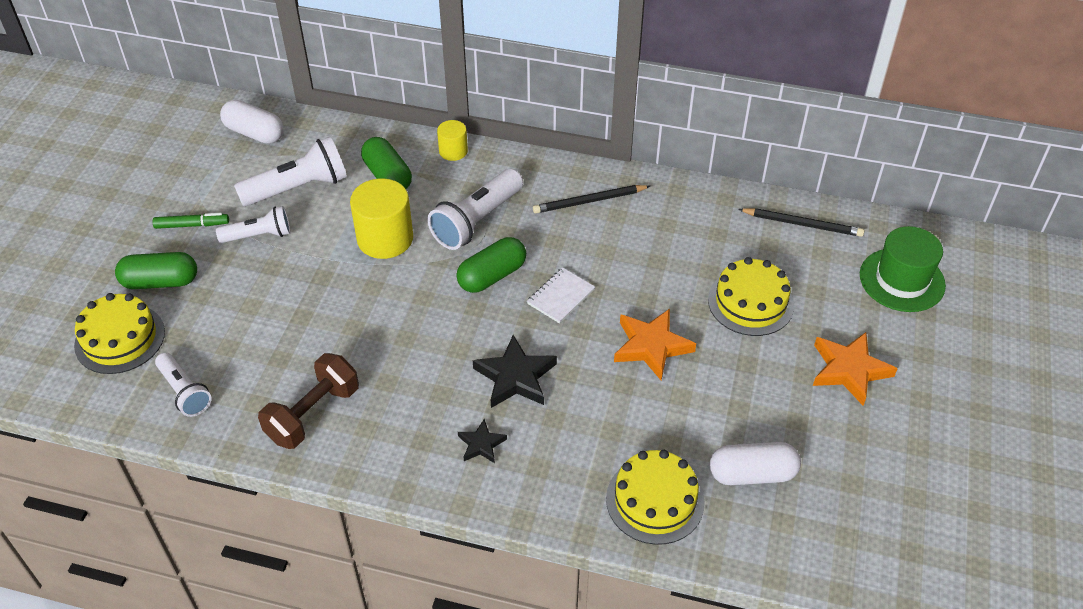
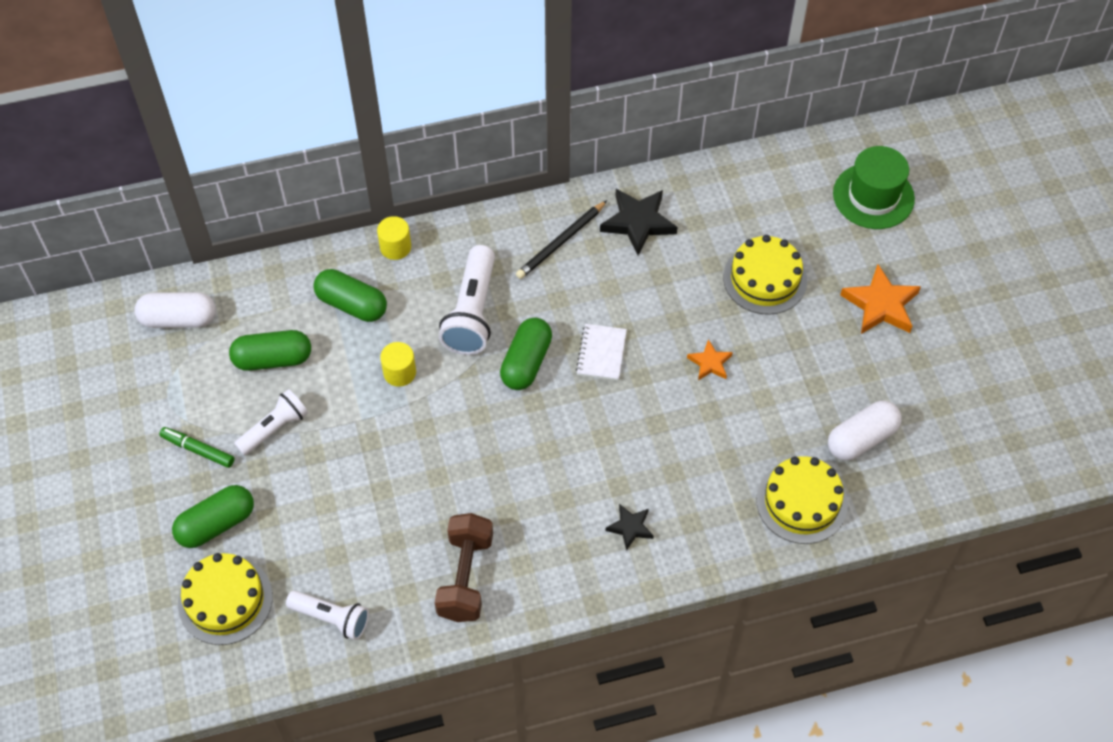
camera: 30 degrees left, 10 degrees up
green marker [153,213,229,229] -> green marker turned 120 degrees counterclockwise [159,427,234,468]
white flashlight [234,137,347,206] -> green capsule [229,330,311,371]
yellow cylinder [350,178,413,259] -> yellow cylinder [380,342,416,387], size x0.55
black star [473,335,557,408] -> black star moved to [600,189,677,255]
orange star [614,309,696,380] -> orange star [687,339,733,380], size x0.56
black pencil [738,208,864,237] -> none

